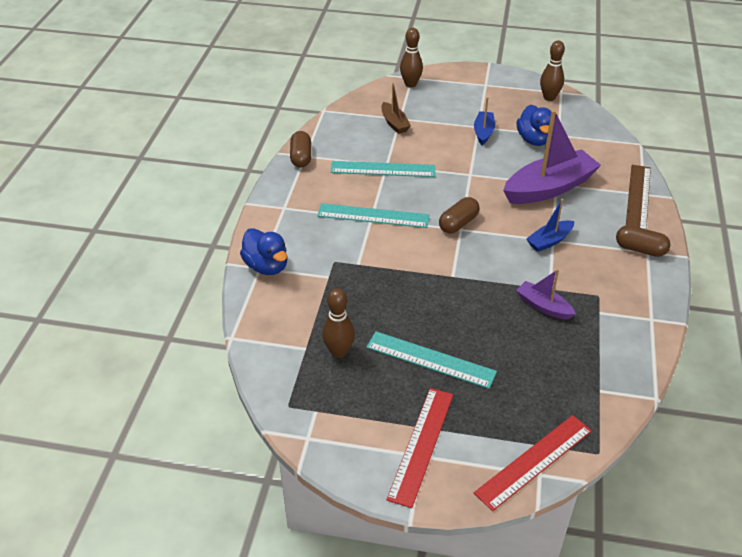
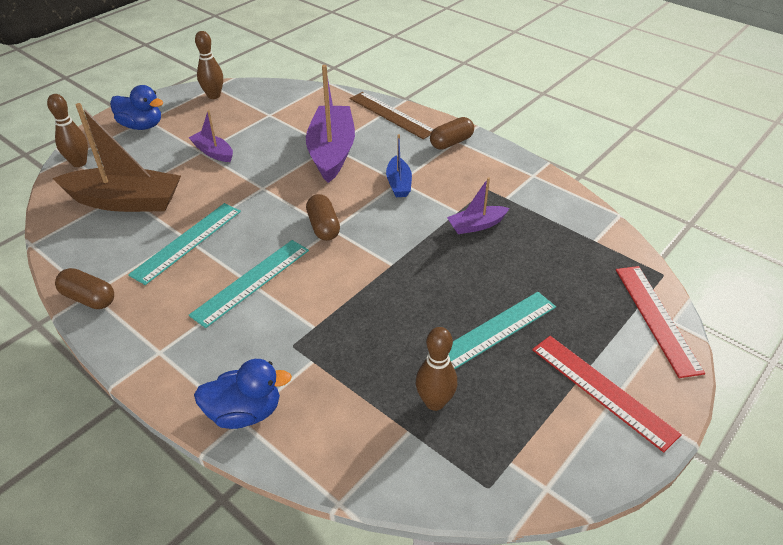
camera: 60 degrees left, 0 degrees up
brown boat [382,83,411,134] -> brown boat [53,103,181,212], size x2.00
blue boat [474,97,495,145] -> purple boat [189,110,233,162]
blue duck [516,105,551,146] -> blue duck moved to [110,85,163,130]

